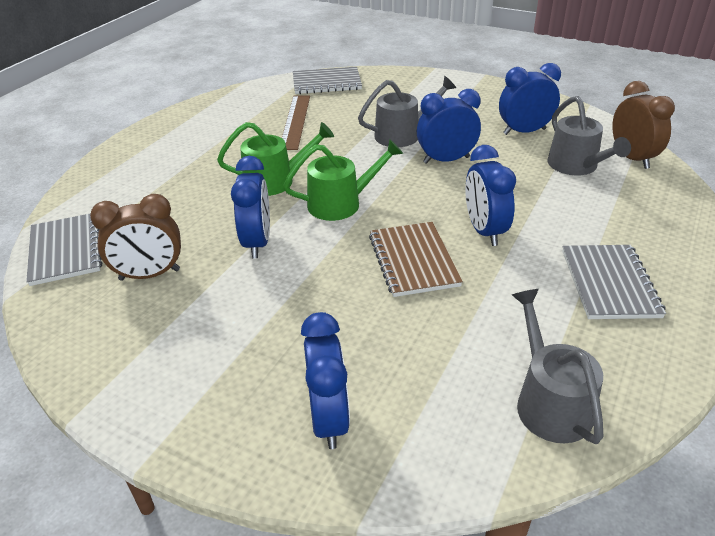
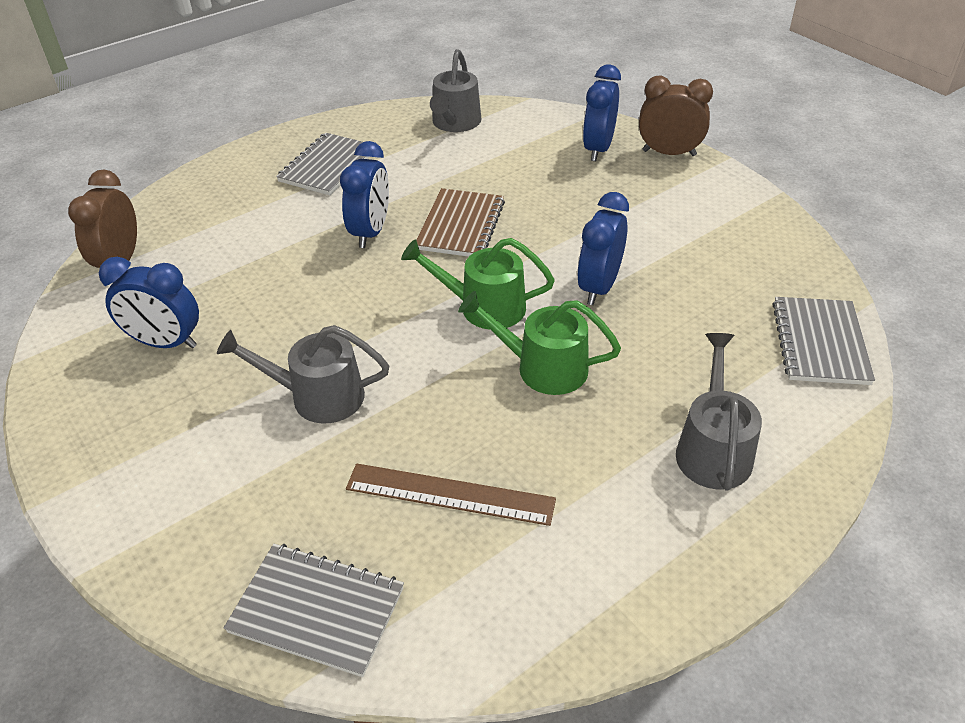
camera: 155 degrees left, 5 degrees up
brown clock [90,194,181,281] -> brown clock moved to [639,76,713,156]
brown ruler [282,95,310,150] -> brown ruler turned 75 degrees clockwise [346,463,556,526]
blue clock [417,89,481,164] -> none
grey watering can [548,96,631,175] -> grey watering can moved to [676,333,762,491]

